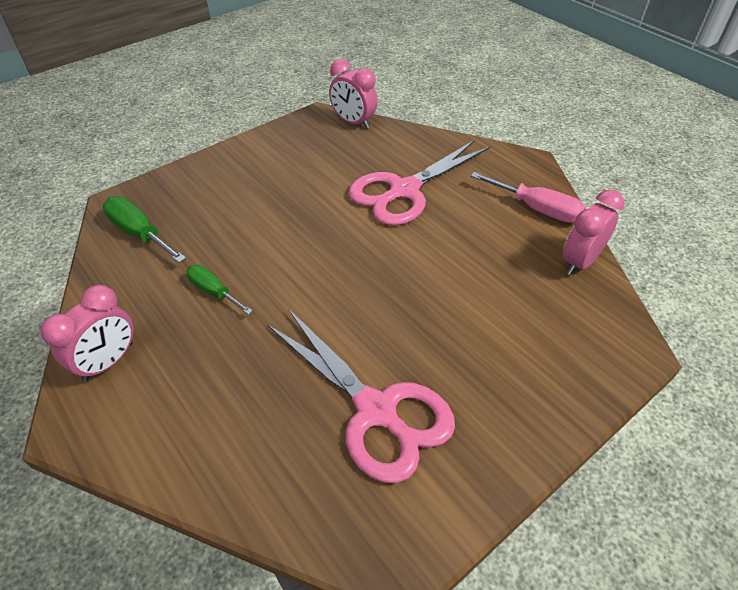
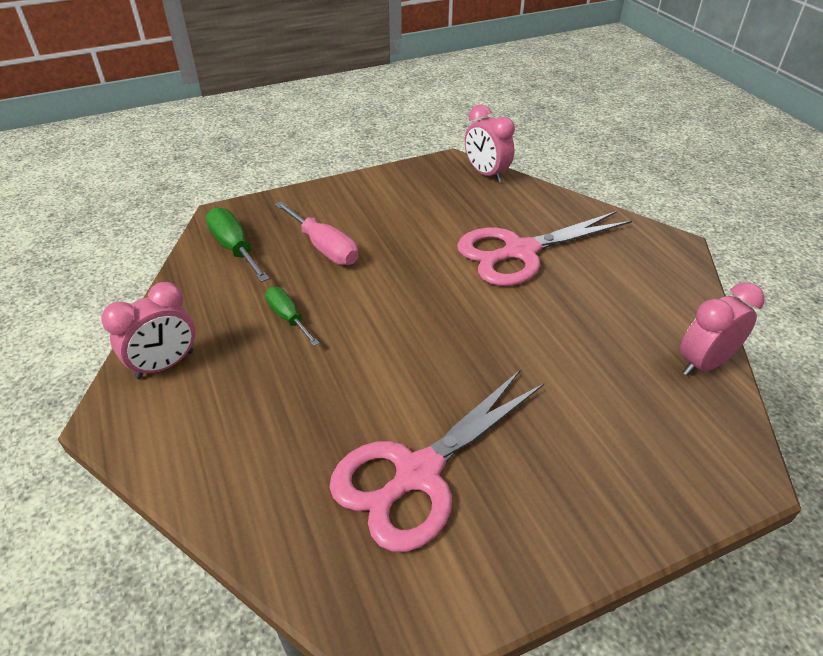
camera: 15 degrees right, 5 degrees down
pink scissors [267,309,455,483] -> pink scissors turned 75 degrees clockwise [329,369,544,552]
pink screwdriver [471,172,585,223] -> pink screwdriver moved to [275,201,358,265]

